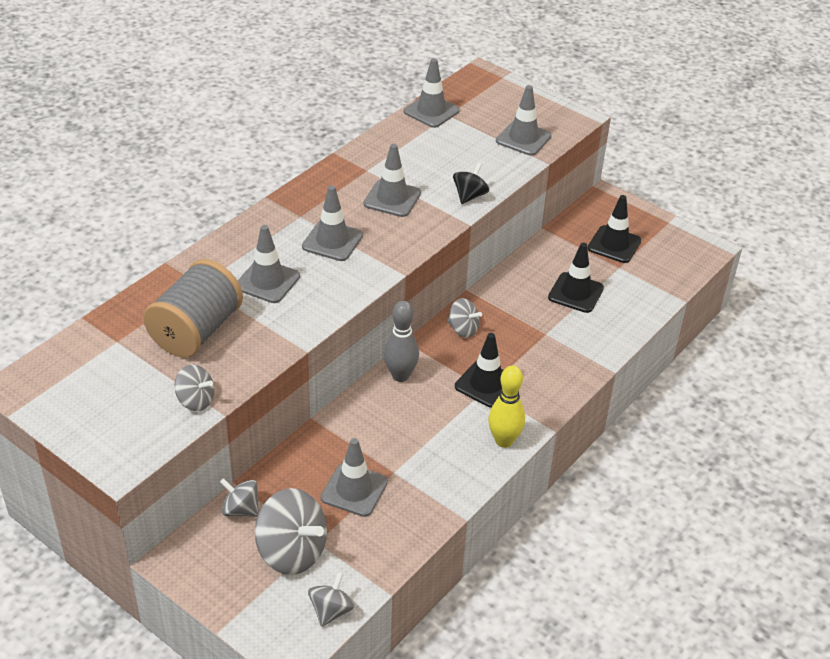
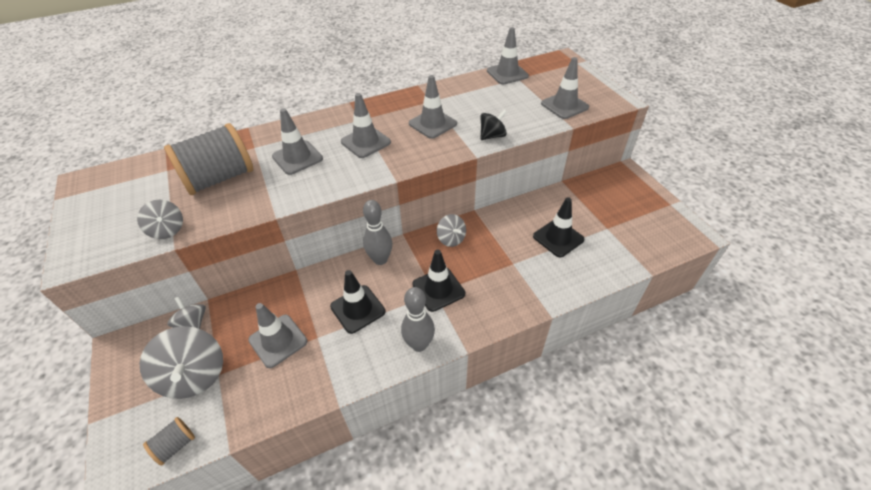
camera: 30 degrees right, 5 degrees up
grey spinning top [308,572,355,627] -> grey spool [143,417,195,466]
yellow bowling pin [488,365,525,448] -> grey bowling pin [401,287,435,352]
black traffic cone [588,195,641,263] -> black traffic cone moved to [330,270,385,334]

